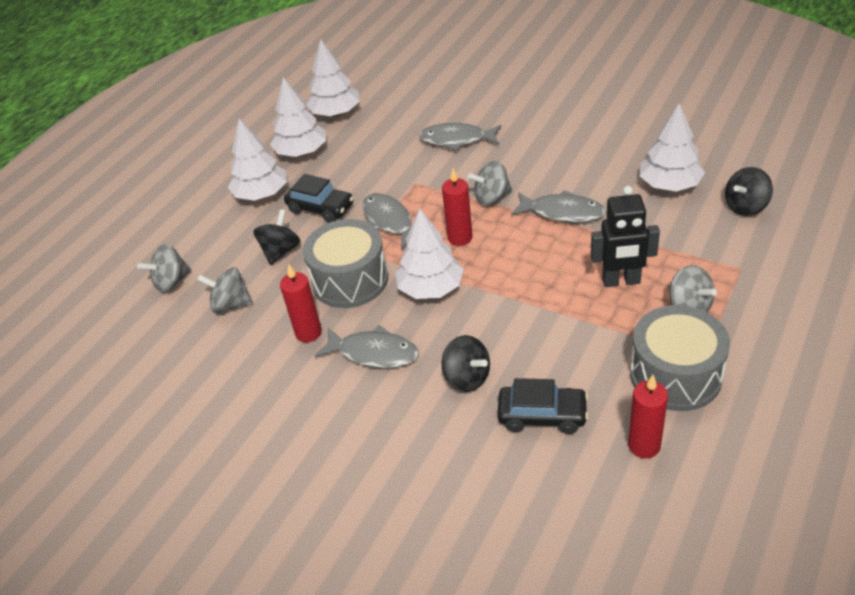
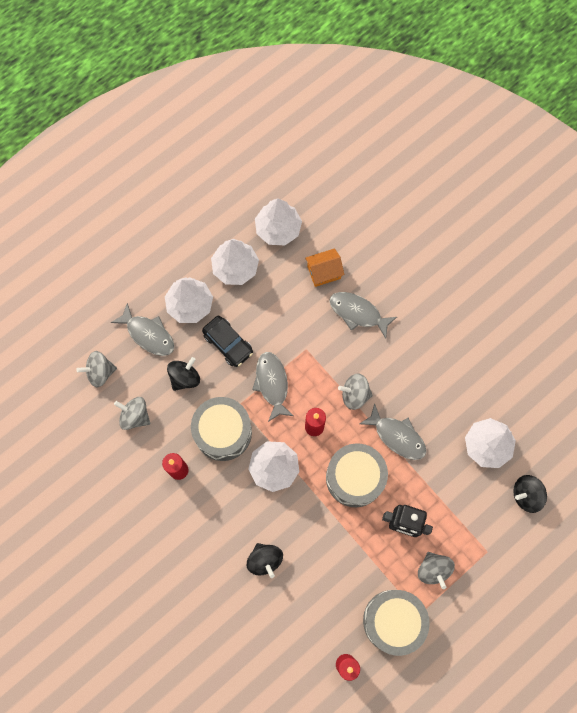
camera: 15 degrees right, 30 degrees up
grey fish [314,325,419,368] -> grey fish moved to [111,303,174,356]
black car [497,378,588,434] -> none
none -> orange house [305,248,344,287]
none -> grey drum [326,443,388,507]

